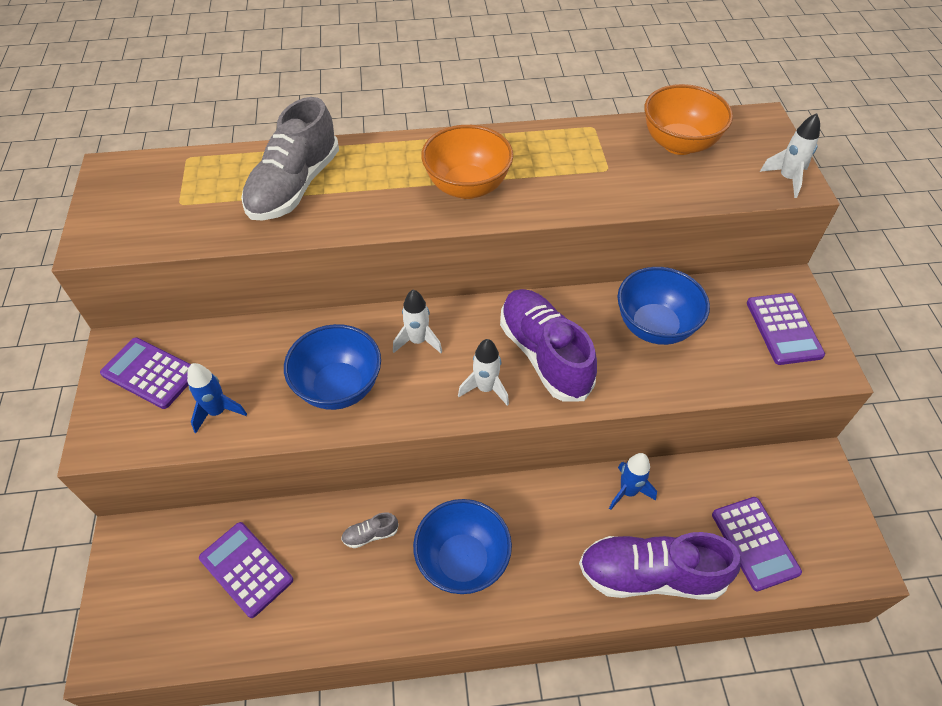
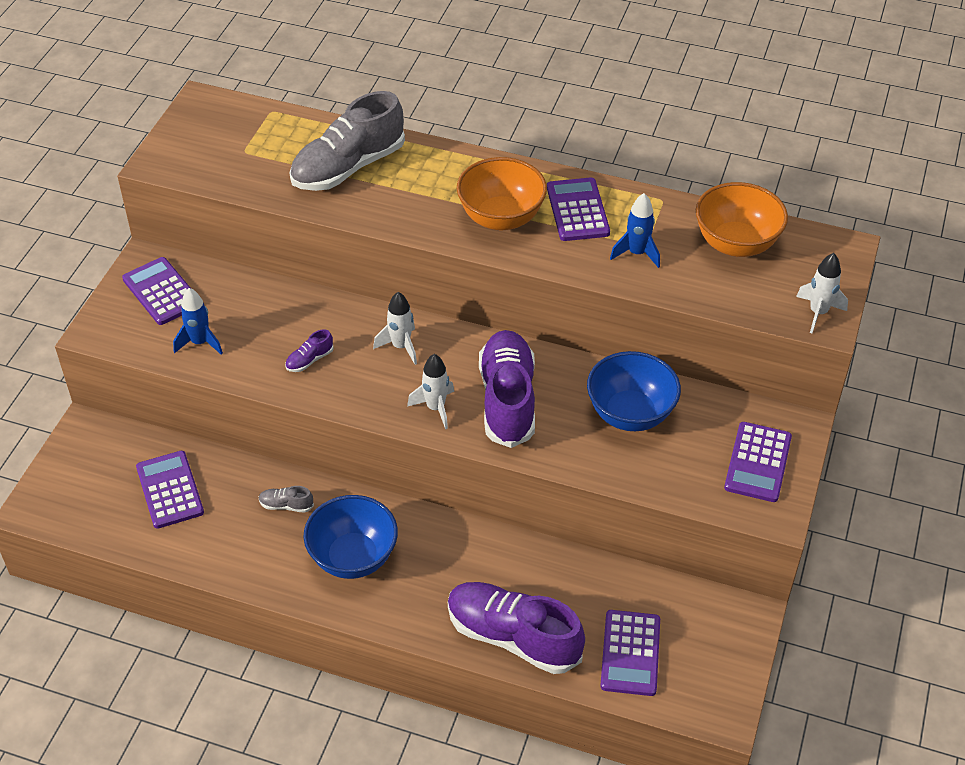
camera: 25 degrees right, 5 degrees down
blue bowl [284,324,381,410] -> purple shoe [285,329,334,372]
blue rocket [609,453,657,510] -> blue rocket moved to [610,193,660,268]
none -> purple calculator [547,177,610,241]

